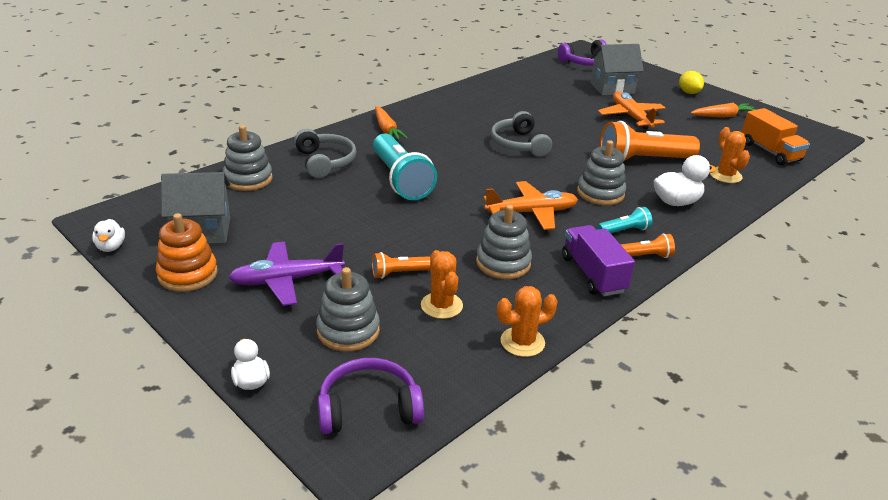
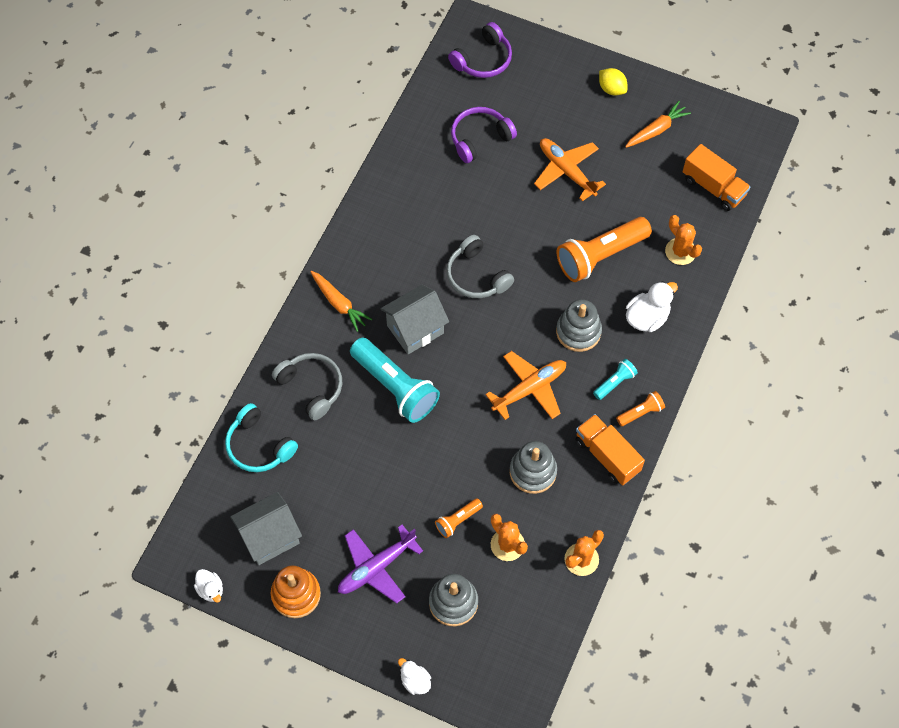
camera: 20 degrees left, 30 degrees up
grey stacking toy [223,125,272,191] -> turquoise headphones [225,403,298,472]
purple headphones [318,358,424,434] -> purple headphones moved to [451,107,517,163]
purple truck [562,225,635,296] -> orange truck [575,414,645,485]
grey house [590,44,644,95] -> grey house moved to [380,285,449,354]

